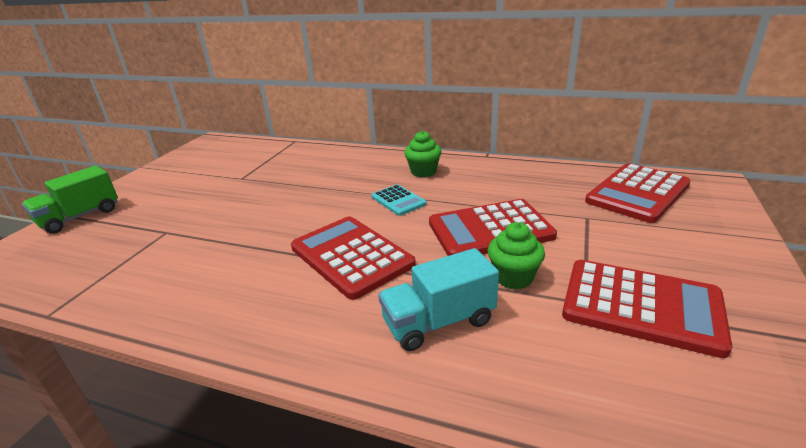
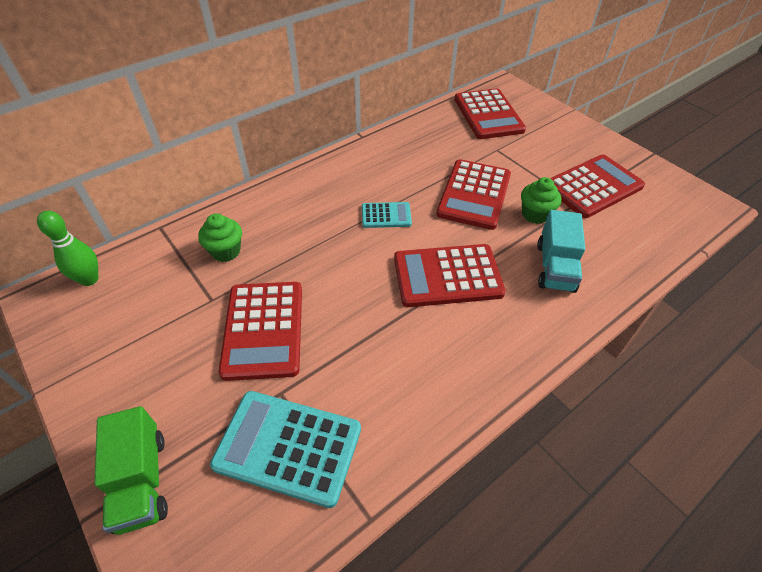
camera: 60 degrees left, 20 degrees up
green cupcake [404,130,442,177] -> green cupcake moved to [198,213,242,262]
none -> green bowling pin [37,211,98,286]
none -> turquoise calculator [210,391,361,508]
none -> red calculator [218,282,302,381]

